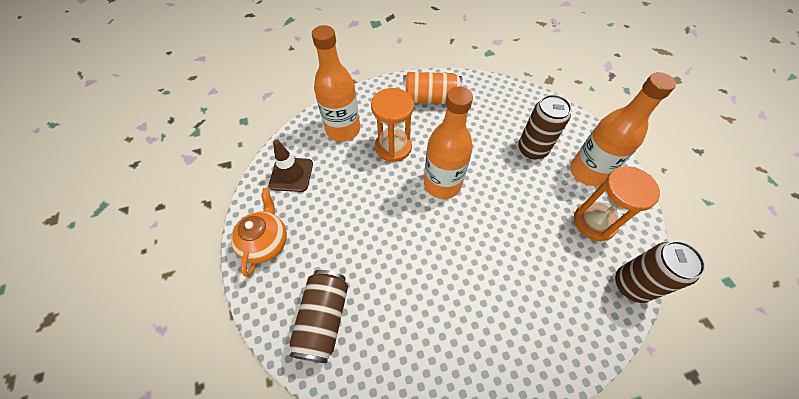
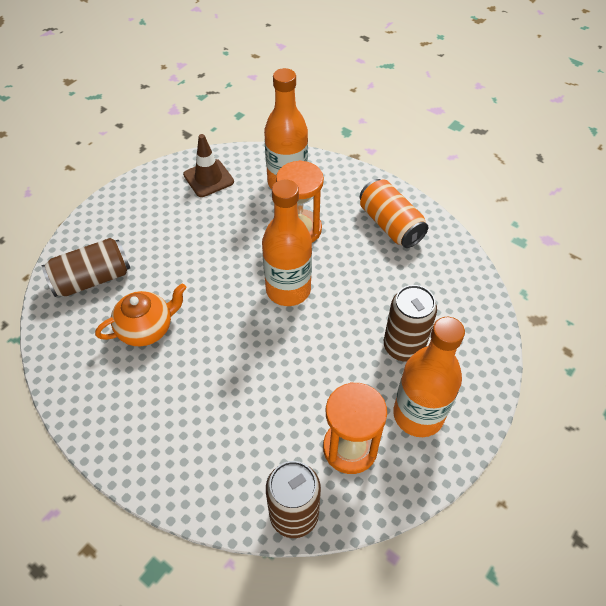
camera: 55 degrees right, 5 degrees down
orange teapot [231,188,287,277] -> orange teapot moved to [95,283,186,346]

